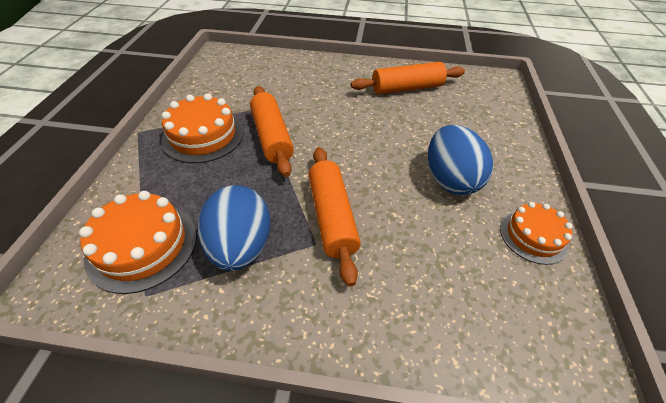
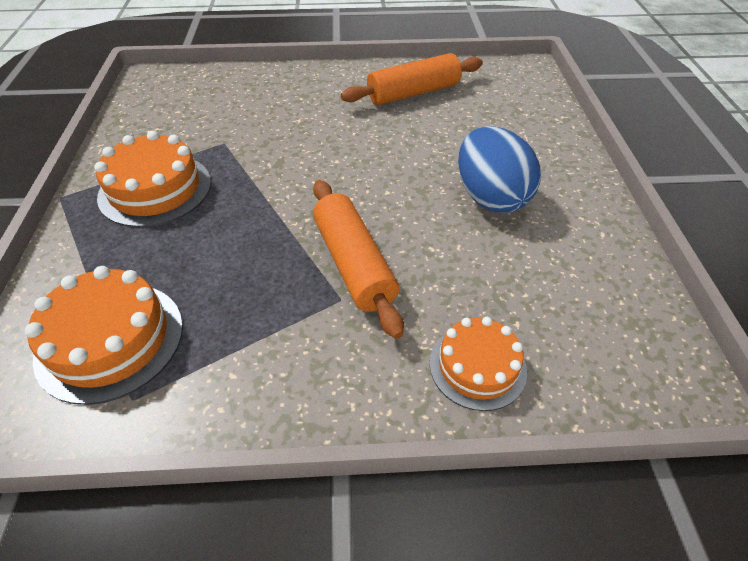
camera: 10 degrees left, 0 degrees up
blue egg [198,185,271,271] -> none
orange rolling pin [250,86,294,177] -> none
orange cake [500,202,573,265] -> orange cake moved to [430,317,527,411]

